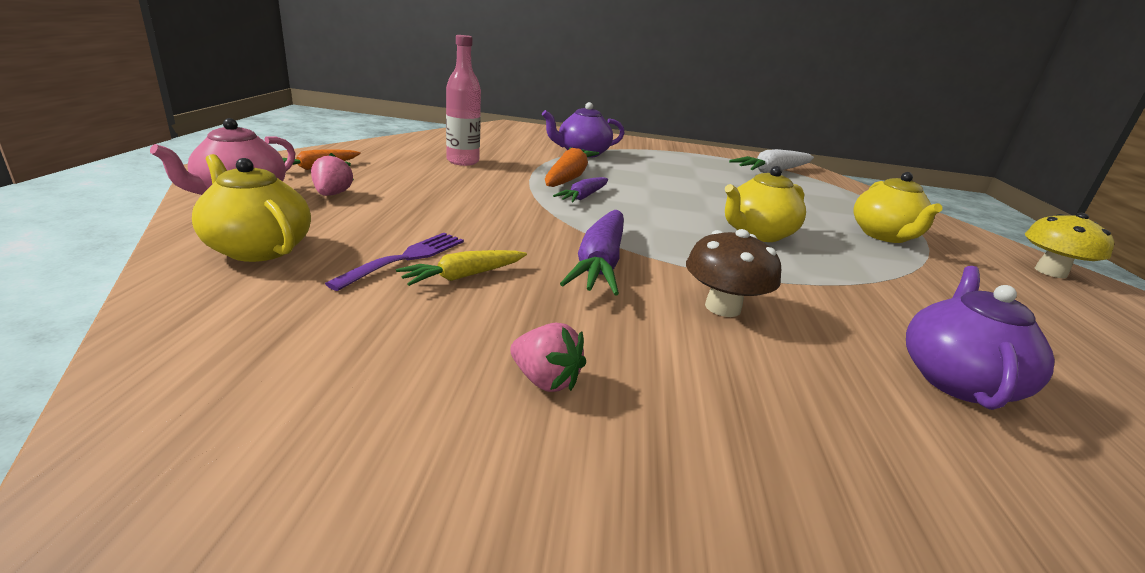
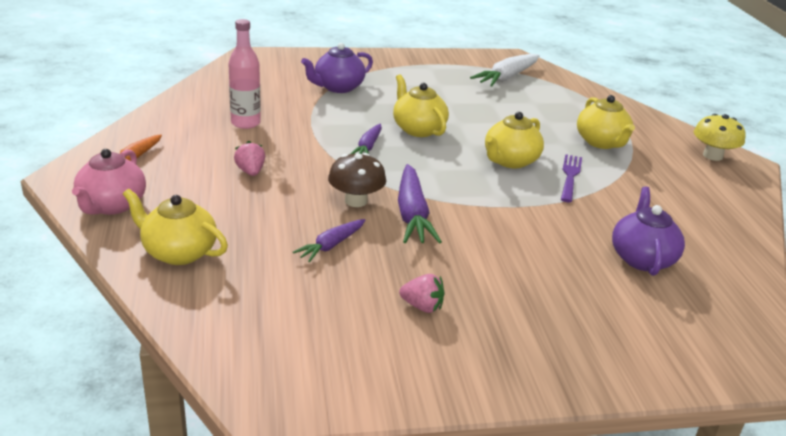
camera: 15 degrees left, 5 degrees up
pink strawberry [311,153,354,196] -> pink strawberry moved to [234,141,265,176]
purple fork [325,233,464,291] -> purple fork moved to [561,154,582,202]
yellow carrot [396,250,527,286] -> purple carrot [293,219,365,263]
orange carrot [545,147,599,187] -> none
brown mushroom [686,229,781,317] -> brown mushroom moved to [328,153,386,207]
none -> yellow teapot [393,74,449,137]

